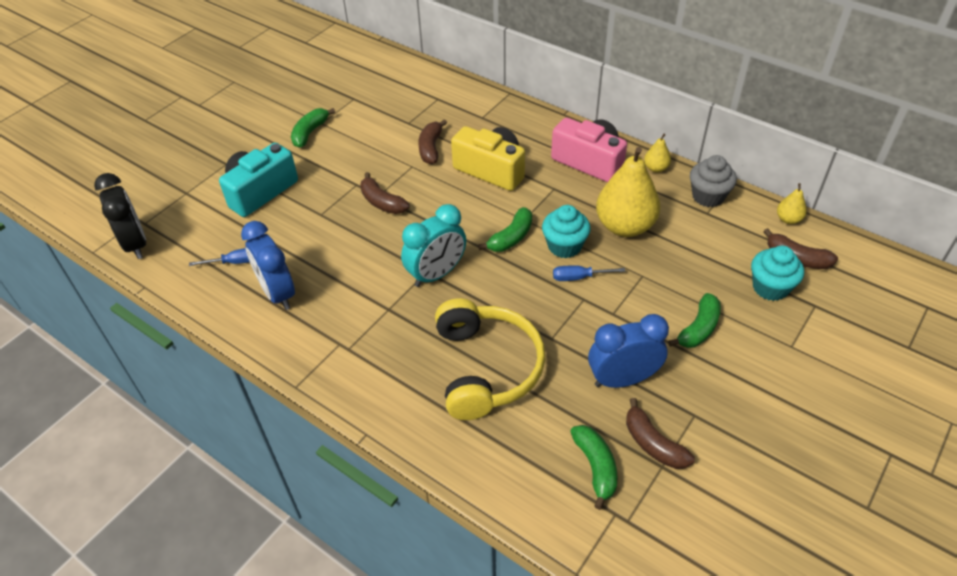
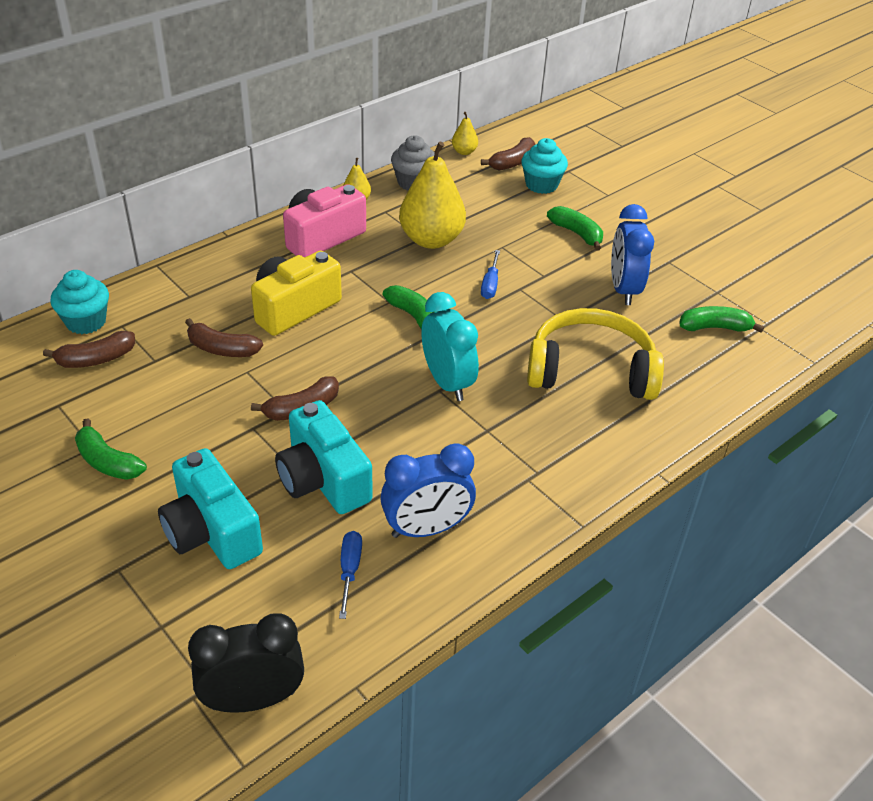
camera: 80 degrees left, 5 degrees down
turquoise cupcake [542,205,591,258] -> turquoise cupcake moved to [50,270,109,334]
brown banana [626,398,695,469] -> brown banana moved to [43,331,135,368]
none -> turquoise camera [275,400,373,514]

